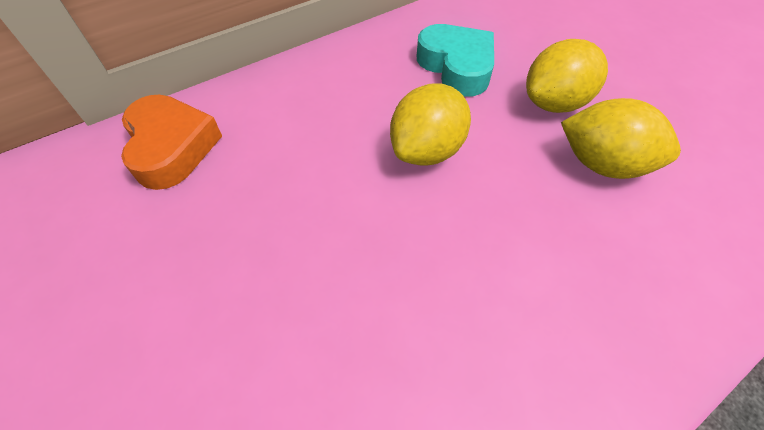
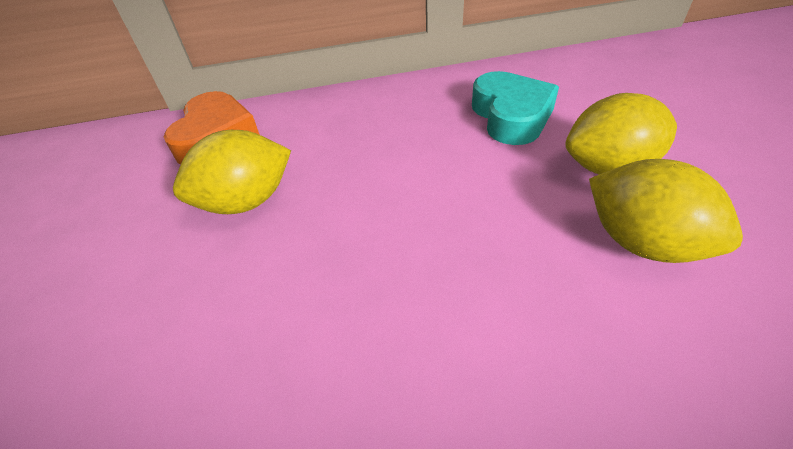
camera: 25 degrees right, 10 degrees down
yellow lemon [390,83,471,166] -> yellow lemon moved to [173,130,291,214]

